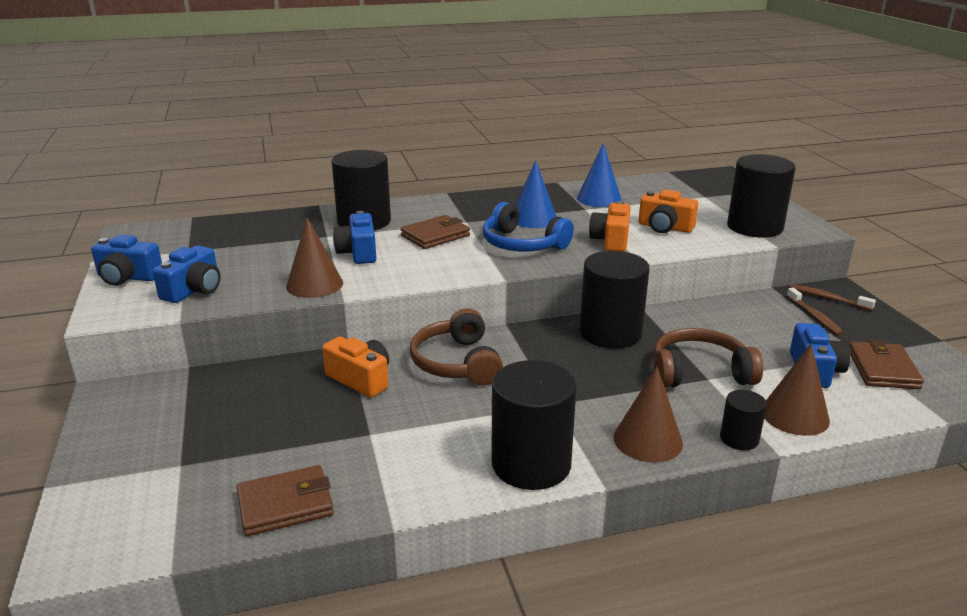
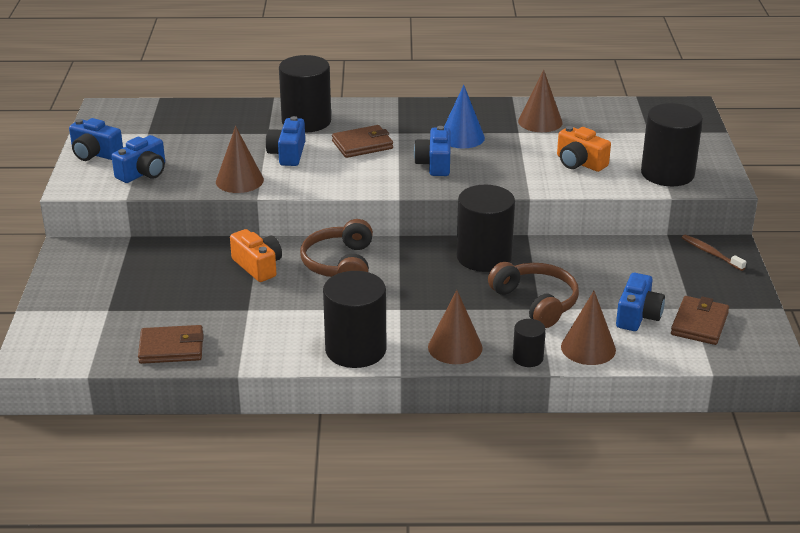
camera: 15 degrees right, 5 degrees up
blue headphones [483,202,574,251] -> blue camera [414,126,451,176]
blue cone [577,143,622,207] -> brown cone [518,70,562,132]
orange camera [589,201,631,252] -> none
brown headphones [654,328,763,388] -> brown headphones turned 45 degrees clockwise [488,262,579,328]
brown toothbrush [787,288,844,335] -> none

